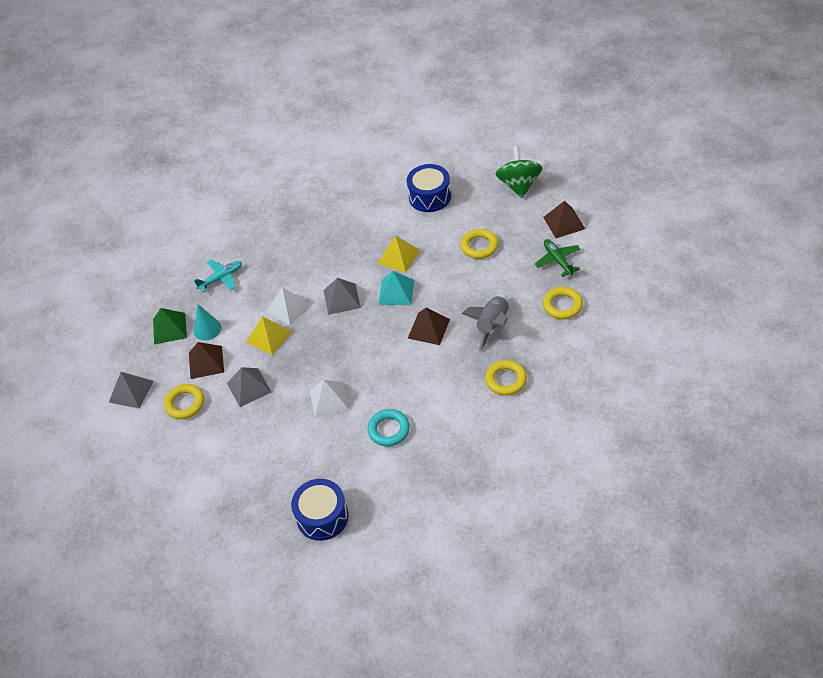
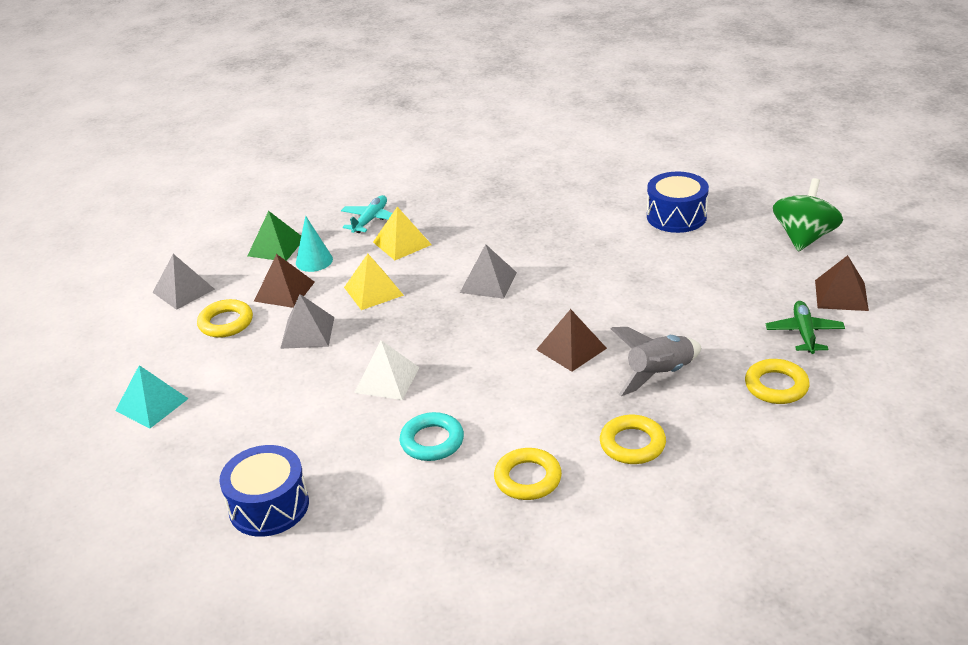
camera: 25 degrees right, 15 degrees down
turquoise plane [194,260,242,293] -> turquoise plane turned 60 degrees counterclockwise [341,195,392,233]
white pyramid [266,287,311,326] -> none
yellow pyramid [378,235,420,273] -> yellow pyramid moved to [373,207,432,260]
turquoise pyramid [378,271,414,305] -> turquoise pyramid moved to [115,365,189,428]
yellow ring [461,229,498,259] -> yellow ring moved to [494,448,562,500]

